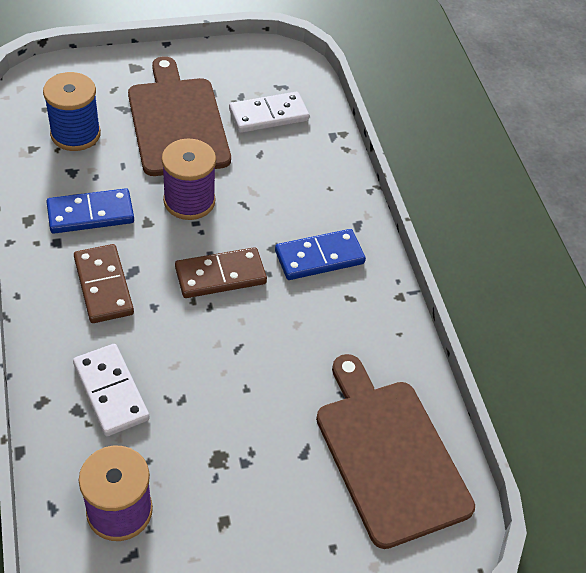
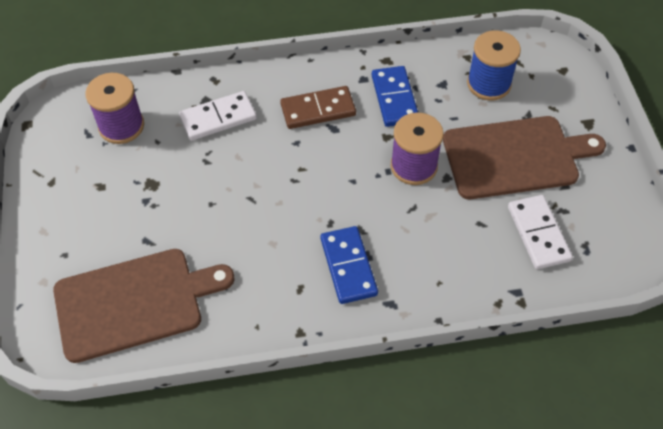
camera: 100 degrees right, 5 degrees up
brown domino [175,247,267,298] -> none

